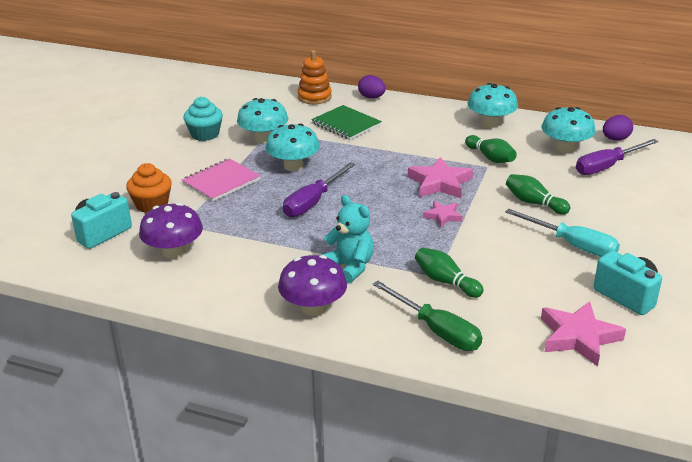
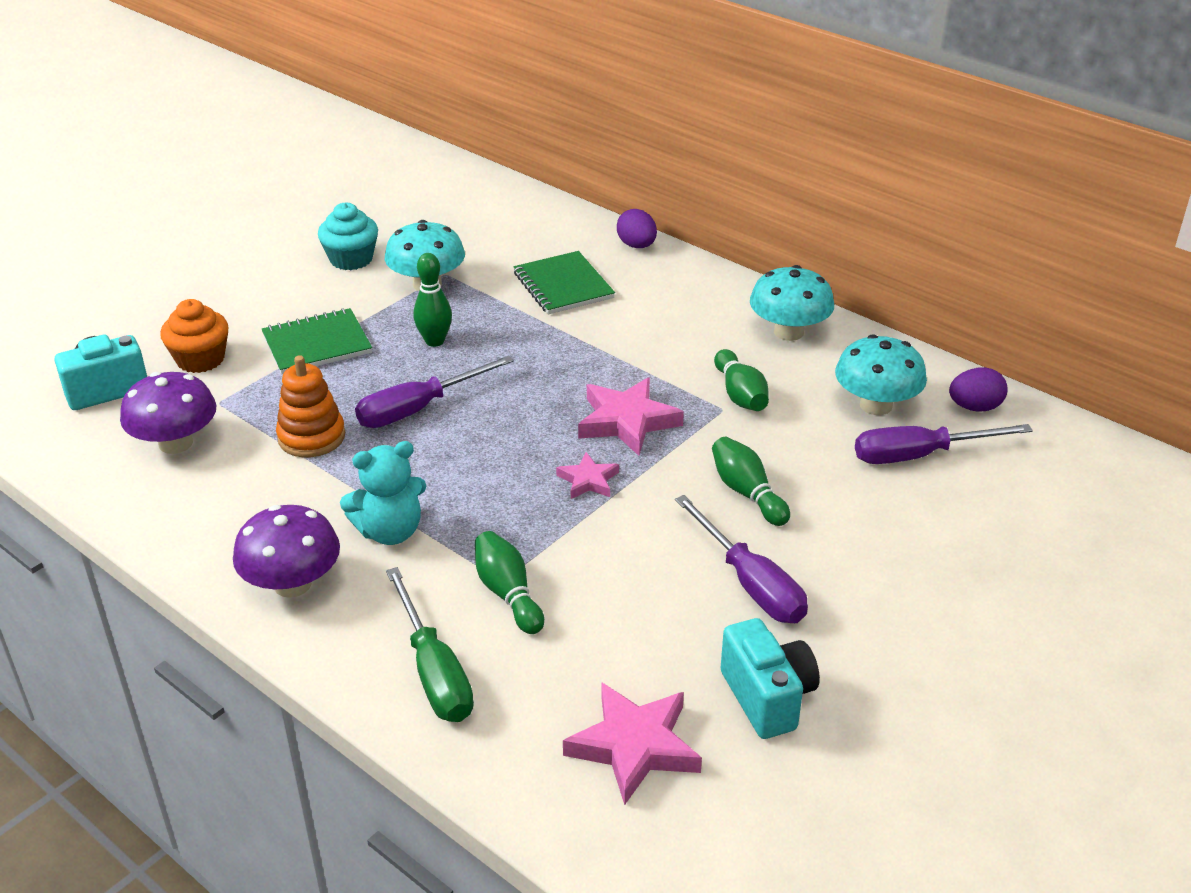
camera: 20 degrees right, 5 degrees up
pink notebook [182,158,261,202] -> green notebook [262,308,372,374]
turquoise mushroom [265,124,320,171] -> green bowling pin [413,253,452,347]
orange stacking toy [297,50,332,104] -> orange stacking toy moved to [276,355,345,457]
turquoise teddy bear [322,195,374,284] -> turquoise teddy bear turned 90 degrees clockwise [340,441,426,545]
turquoise screwdriver [505,209,620,257] -> purple screwdriver [675,495,808,623]

